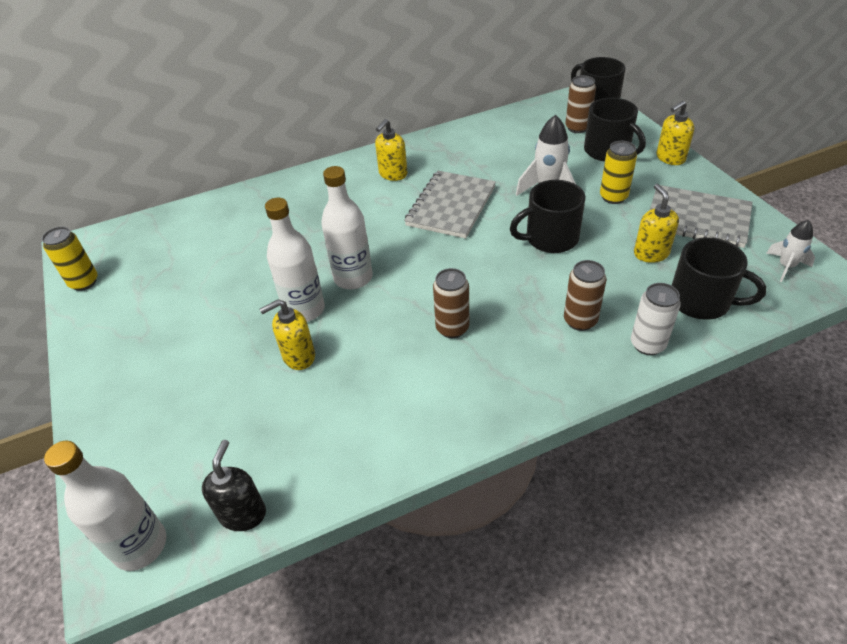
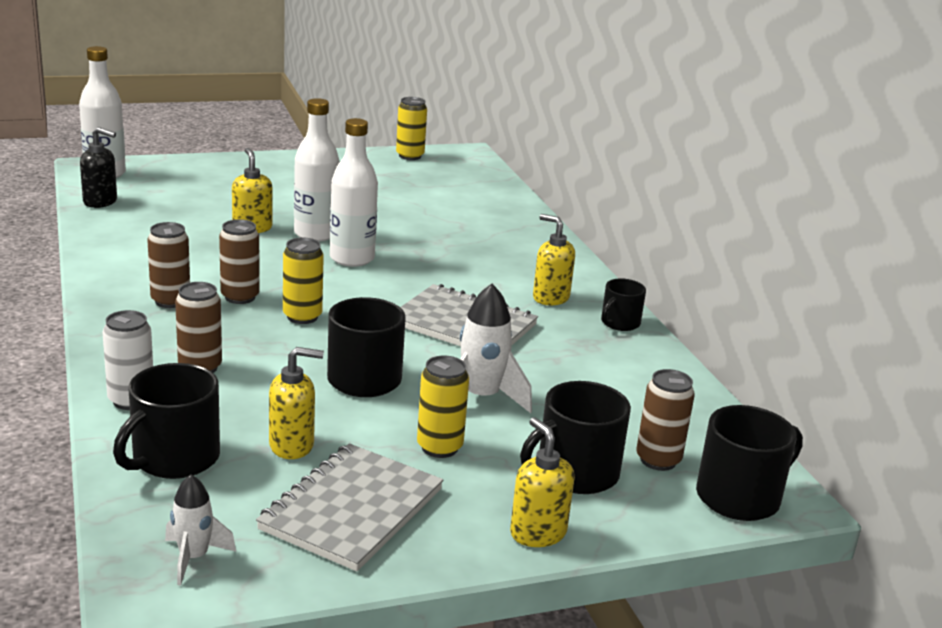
camera: 90 degrees right, 20 degrees down
none -> brown can [147,222,190,308]
none -> yellow can [283,237,324,324]
none -> black mug [601,278,646,331]

